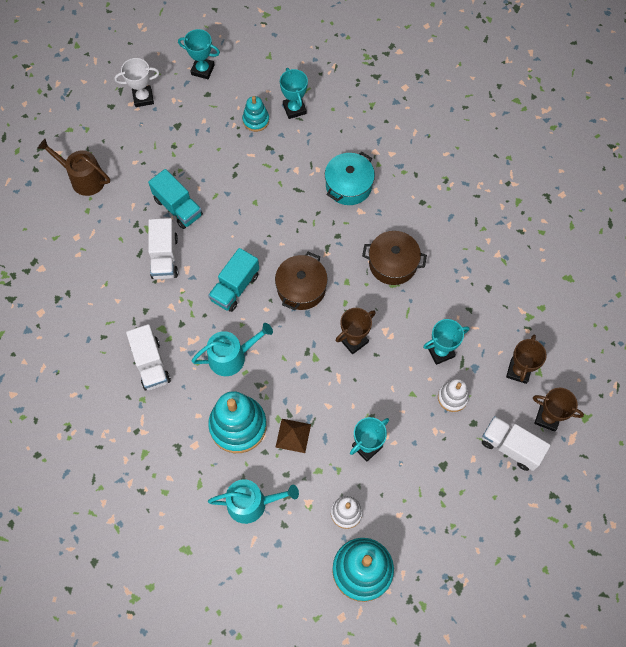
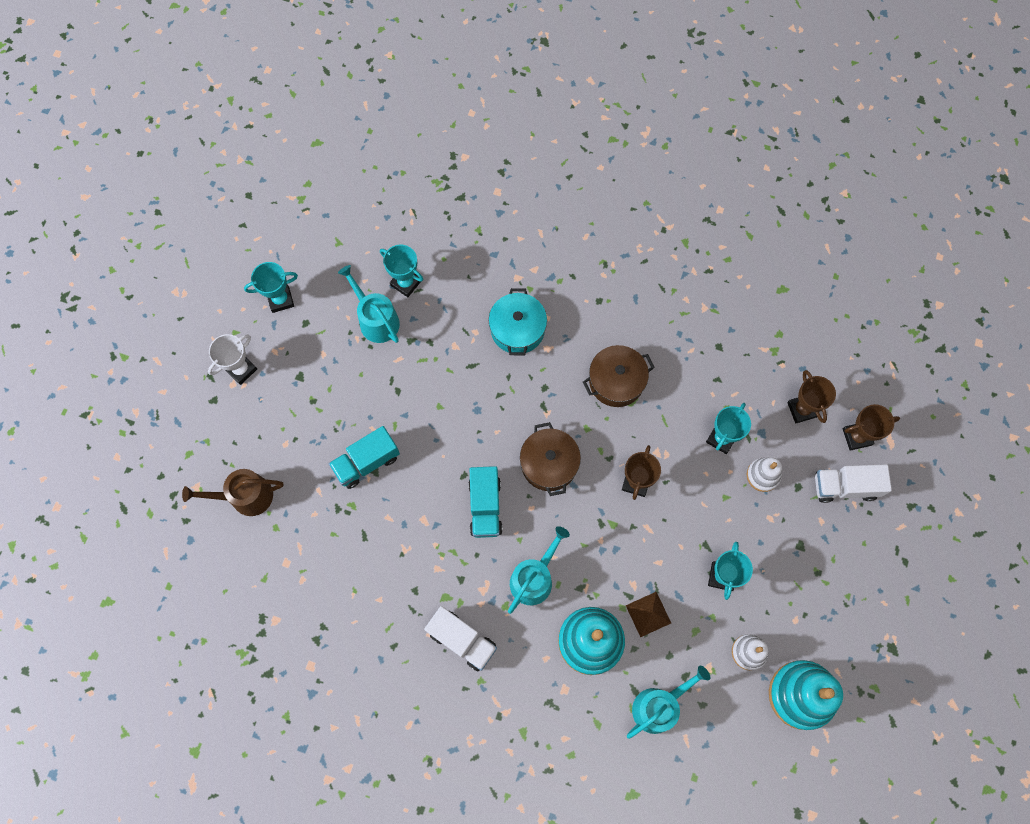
camera: 35 degrees left, 5 degrees up
turquoise truck [148,169,203,229] -> turquoise truck turned 135 degrees clockwise [329,426,400,489]
white truck [148,218,178,279] -> none
turquoise stacking toy [242,96,269,132] -> turquoise watering can [338,265,400,343]

